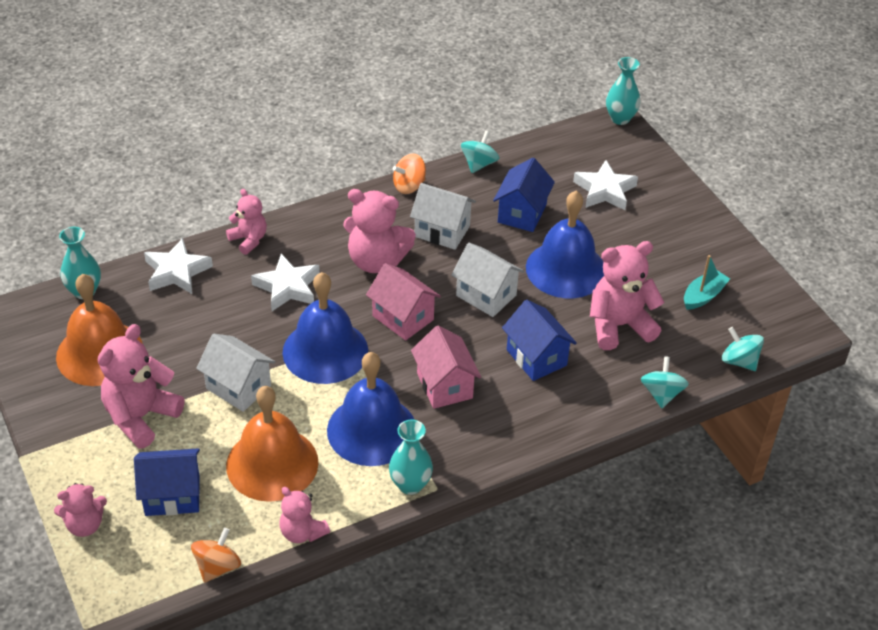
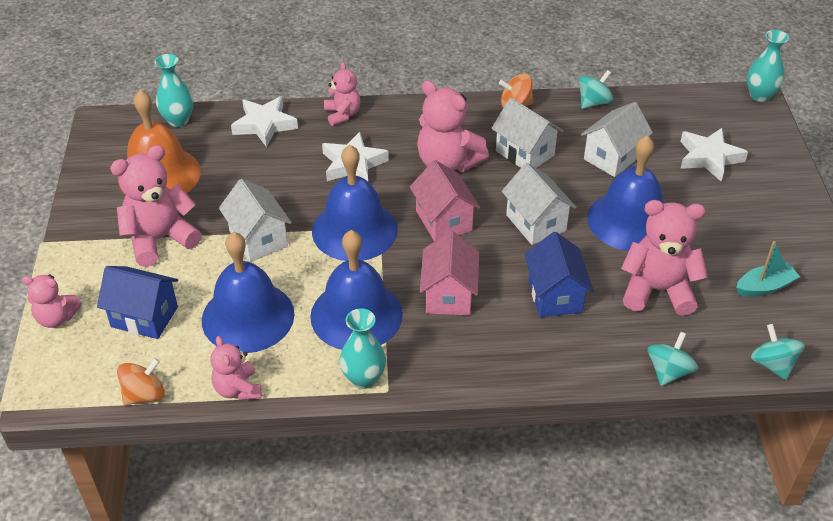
camera: 25 degrees right, 0 degrees up
orange bell [226,386,318,502] -> blue bell [202,232,294,353]
blue house [493,158,555,232] -> white house [581,102,653,177]

